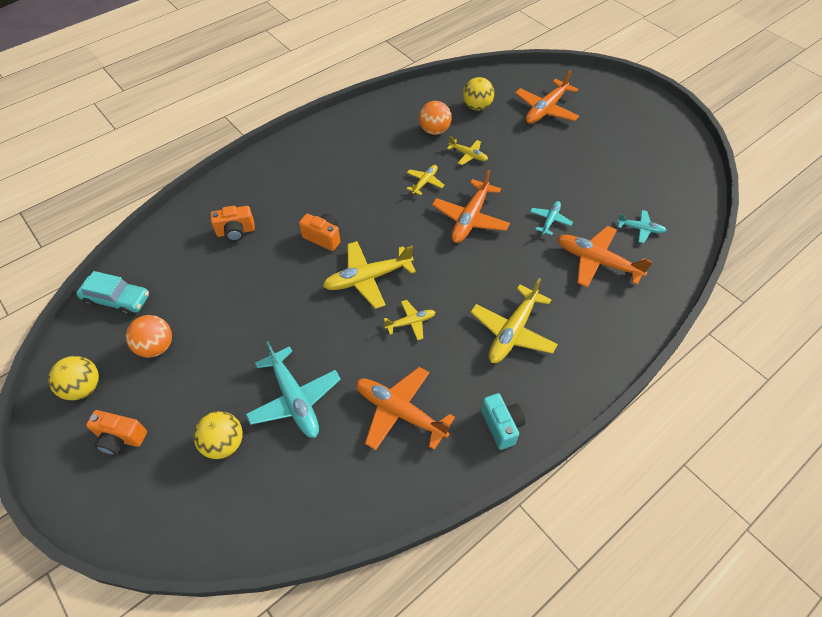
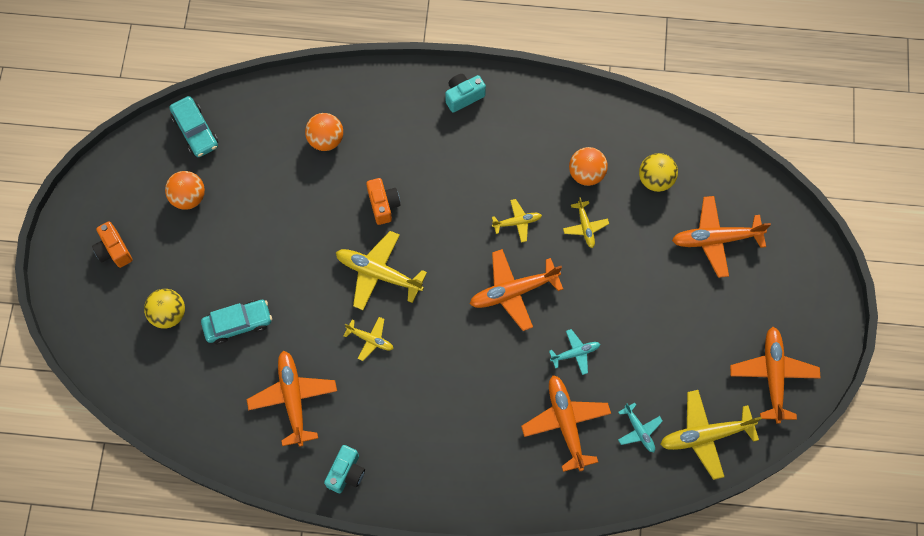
camera: 45 degrees right, 15 degrees up
yellow ball [48,356,99,401] -> none
orange camera [210,206,255,241] -> orange ball [305,113,343,151]
turquoise plane [246,341,341,438] -> turquoise car [201,300,272,344]
yellow plane [471,278,558,363] -> yellow plane moved to [660,390,762,480]
none -> turquoise camera [445,74,486,113]
none -> orange plane [730,327,821,424]

